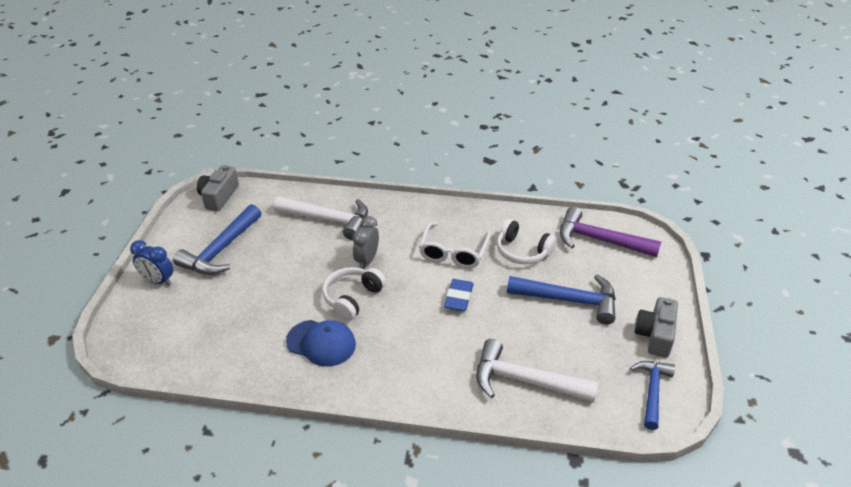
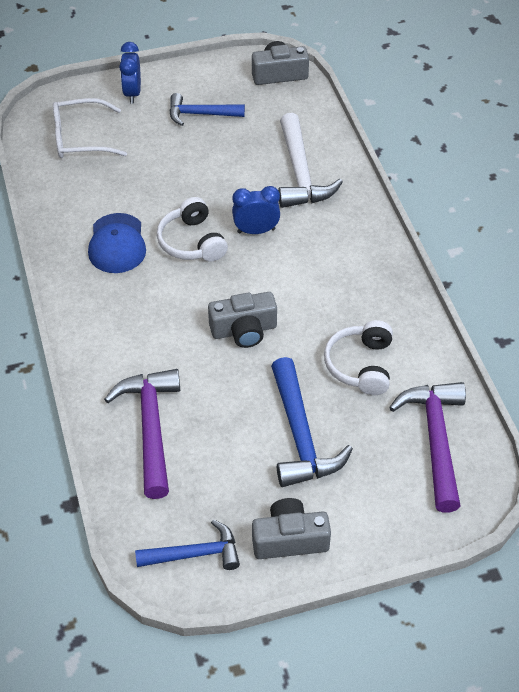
camera: 65 degrees right, 10 degrees up
blue hammer [173,204,261,275] -> blue hammer [169,93,245,126], size x0.66
white headphones [322,267,386,321] -> white headphones turned 120 degrees counterclockwise [157,197,228,262]
grey clock [353,216,379,269] -> blue clock [232,186,280,234]
white glasses [419,222,491,268] -> white glasses moved to [53,98,127,158]
blue eraser [444,279,473,311] -> grey camera [208,292,277,348]
white hammer [476,339,598,402] -> purple hammer [104,369,180,499]

